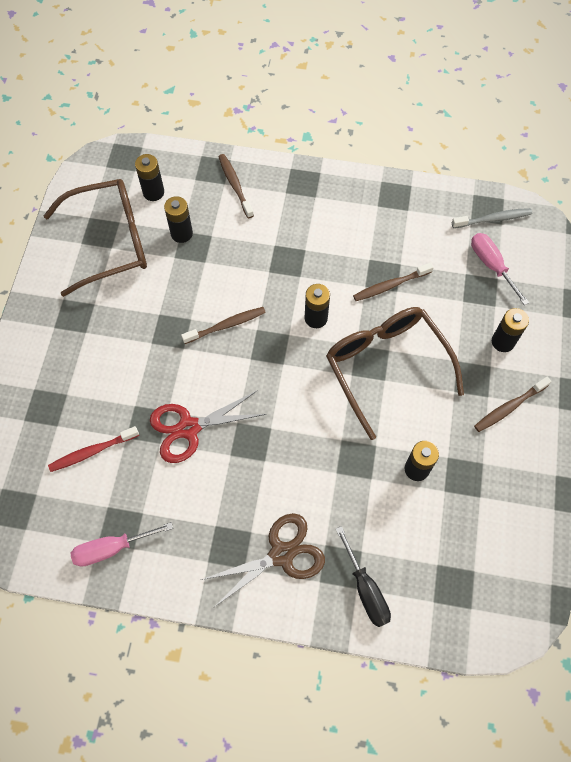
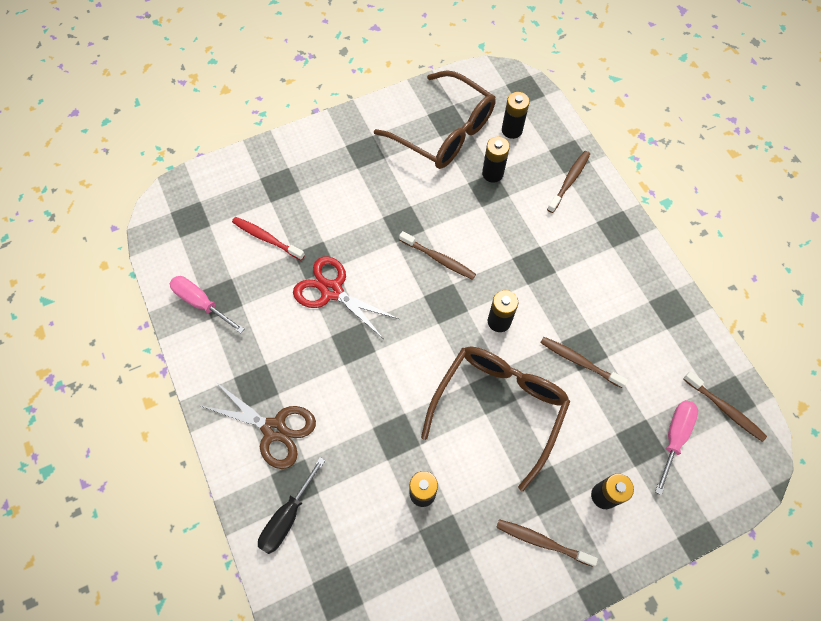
camera: 55 degrees right, 0 degrees up
grey toothbrush [452,208,532,228] -> brown toothbrush [683,371,767,442]

